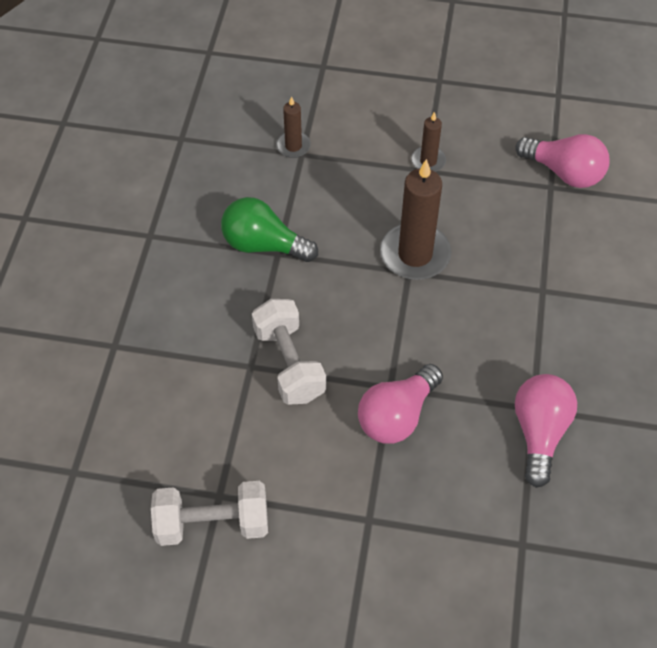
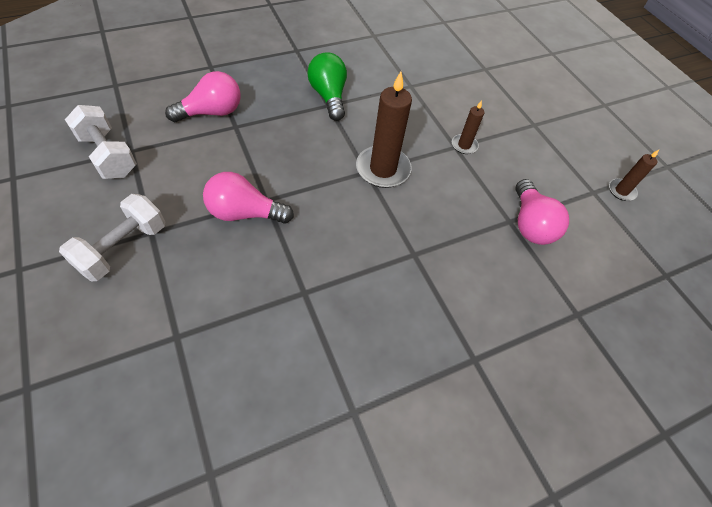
camera: 50 degrees right, 0 degrees up
white dumbbell [252,299,326,405] -> white dumbbell moved to [59,194,165,281]
brown candle [276,96,311,158] -> brown candle moved to [609,150,659,201]
pink light bulb [515,374,577,488] -> pink light bulb moved to [165,71,241,122]

